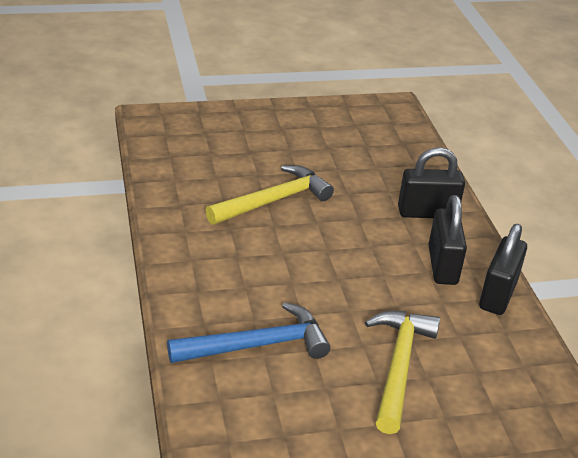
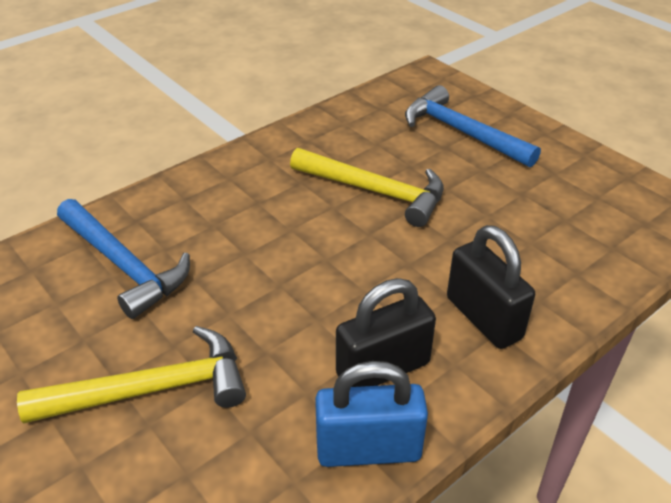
camera: 65 degrees right, 5 degrees up
black padlock [479,224,527,315] -> blue padlock [315,361,428,467]
none -> blue hammer [405,85,541,168]

